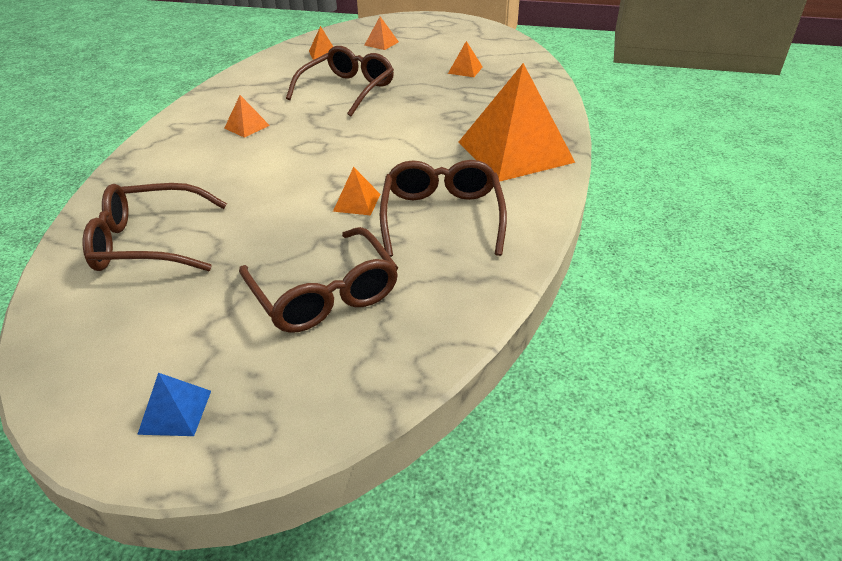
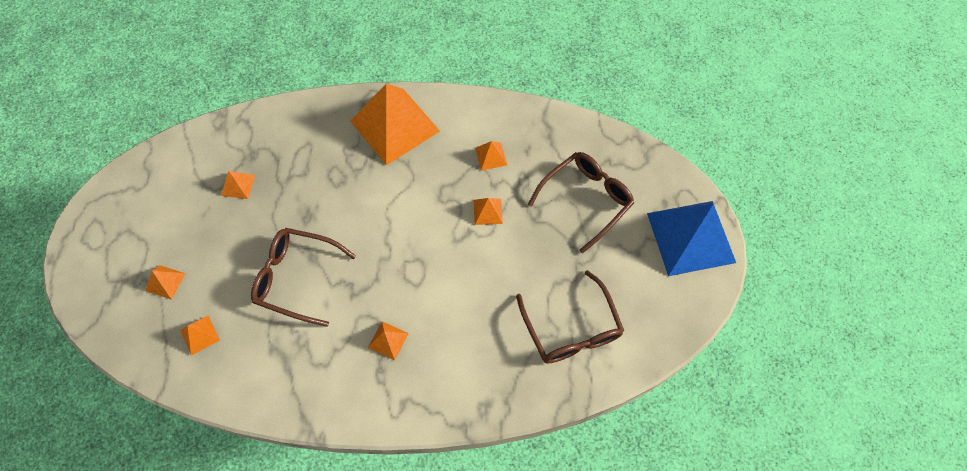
camera: 105 degrees left, 25 degrees up
blue pyramid [137,373,211,436] -> blue pyramid [647,201,736,276], size x2.46
brown glasses [380,160,507,257] -> orange pyramid [475,141,507,171]

